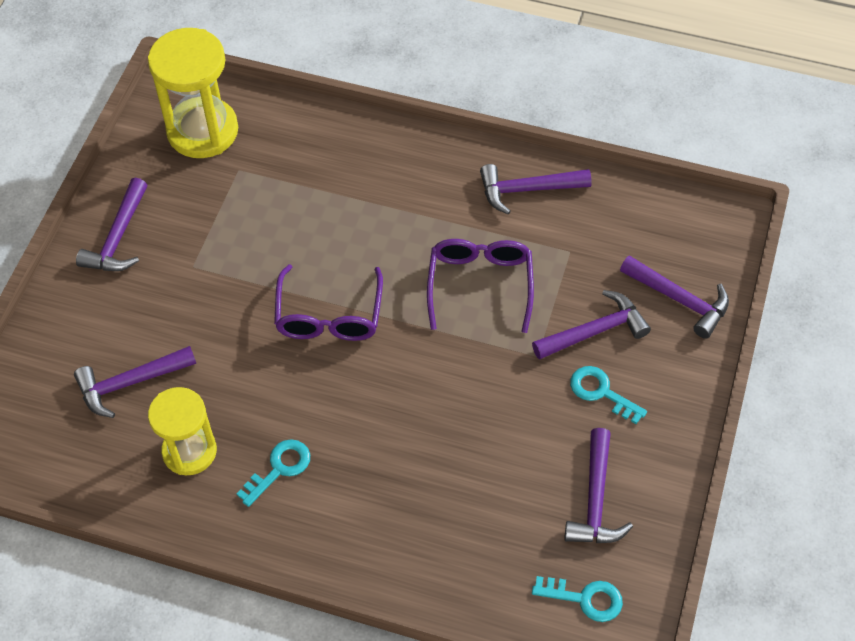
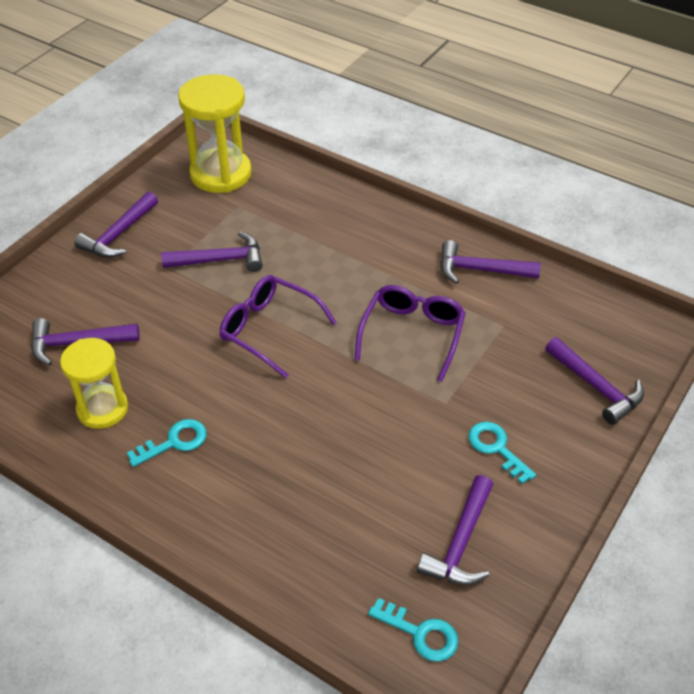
camera: 15 degrees right, 10 degrees down
purple glasses [274,264,383,341] -> purple glasses turned 105 degrees clockwise [220,275,337,378]
purple hammer [532,290,651,360] -> purple hammer moved to [161,232,263,272]

